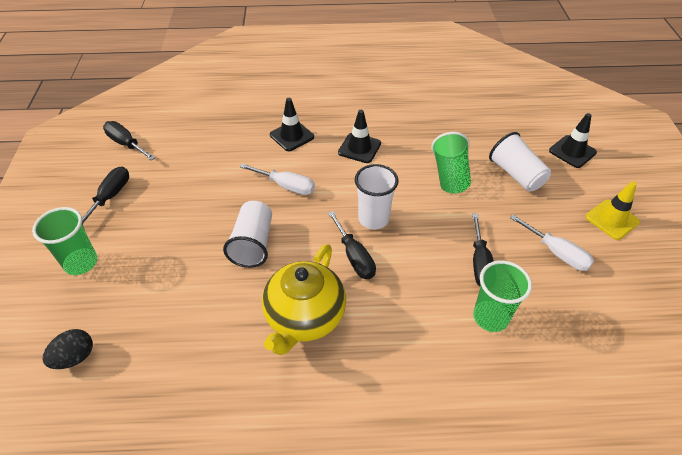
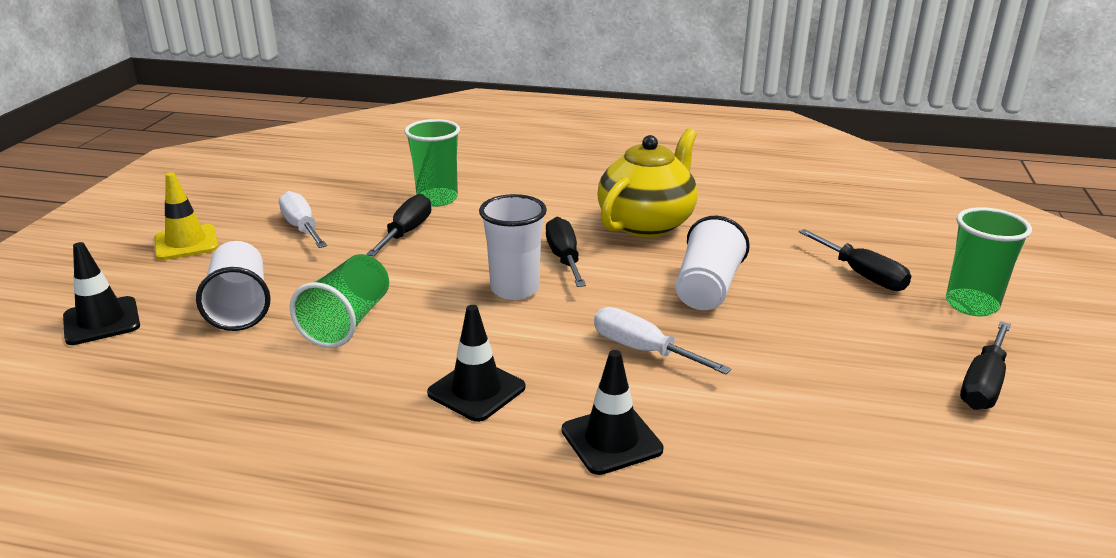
camera: 165 degrees left, 20 degrees down
black egg [43,329,93,369] -> none
black screwdriver [103,121,155,160] -> black screwdriver moved to [799,229,911,291]

